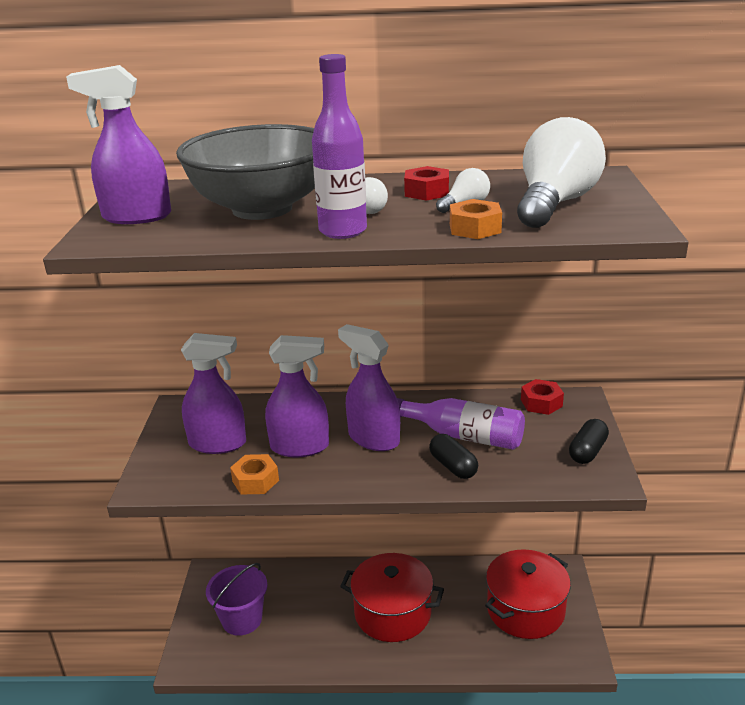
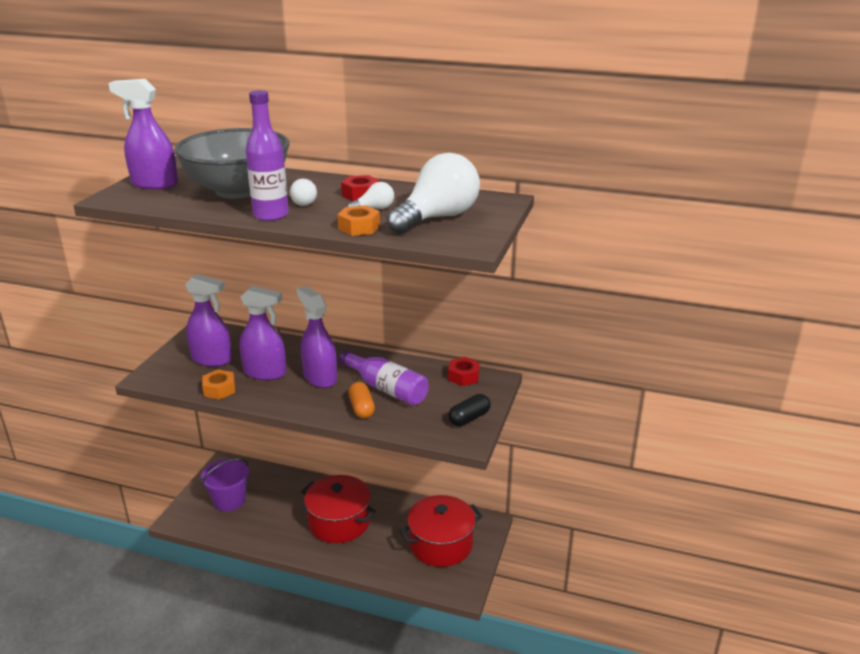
camera: 15 degrees right, 0 degrees up
black capsule [429,434,478,479] -> orange capsule [348,382,375,418]

